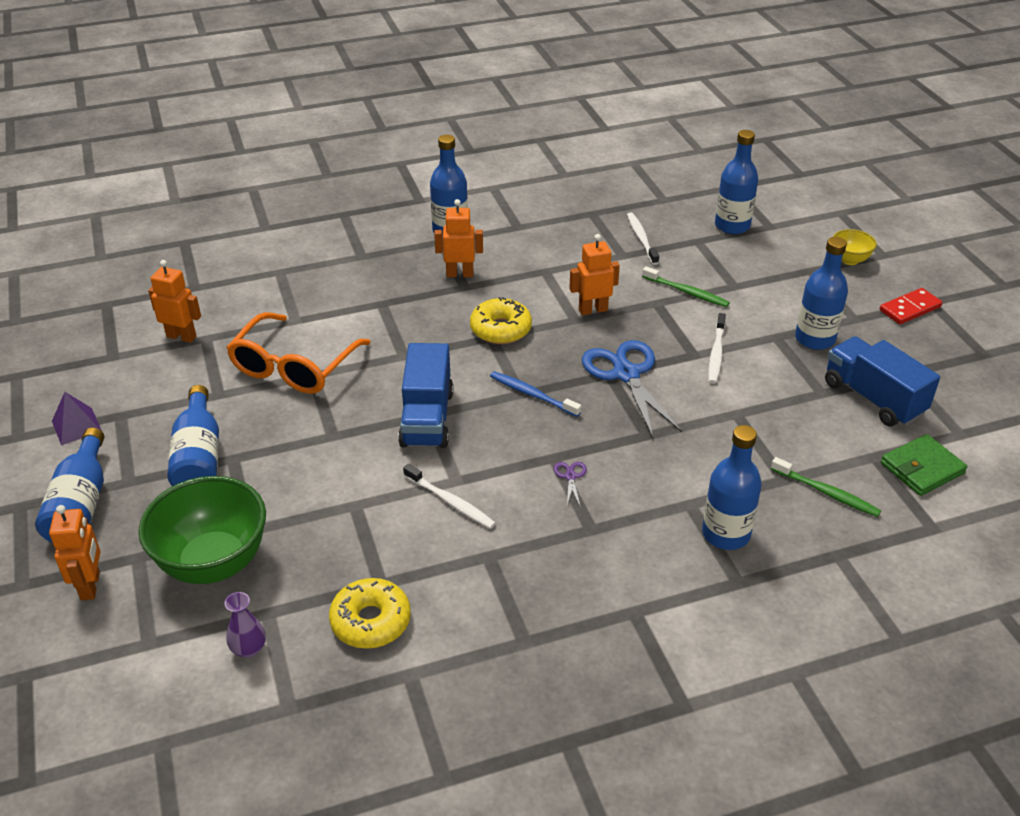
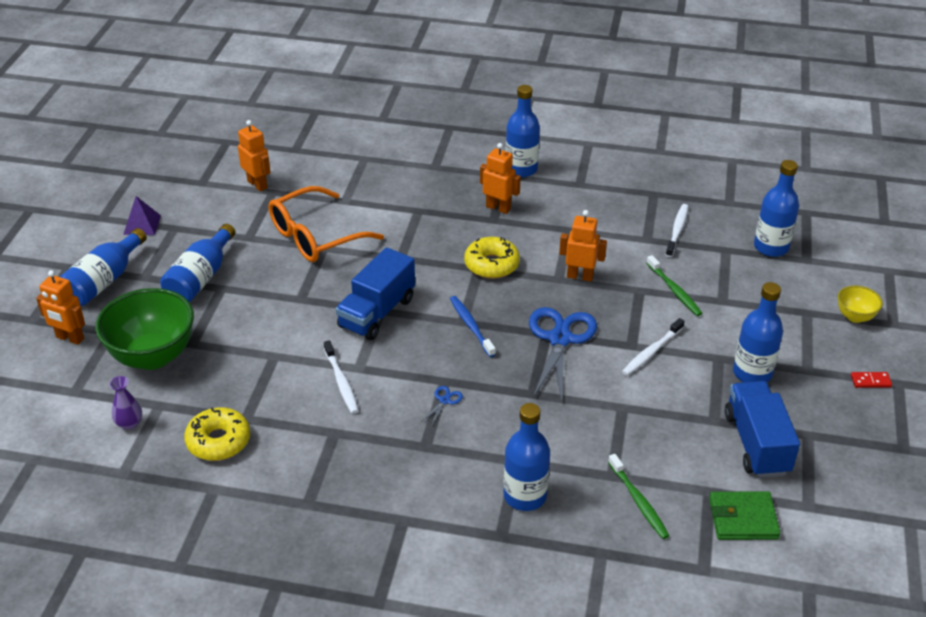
camera: 30 degrees right, 0 degrees up
orange robot [49,505,100,600] -> orange robot turned 90 degrees clockwise [36,270,85,345]
purple scissors [554,462,587,507] -> blue scissors [421,386,463,427]
red domino [880,288,942,324] -> red domino [851,372,892,388], size x0.62

